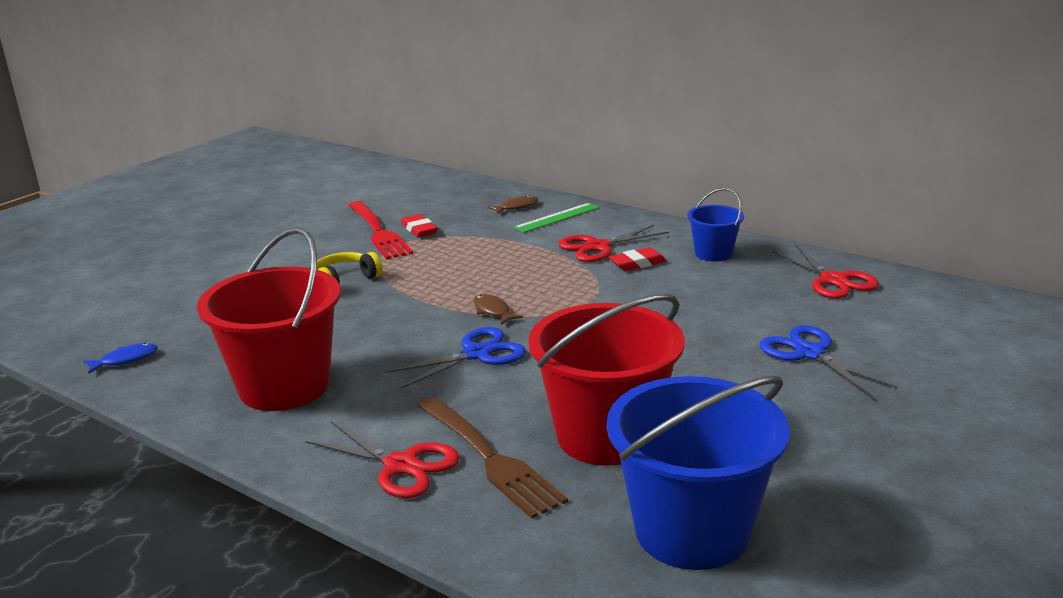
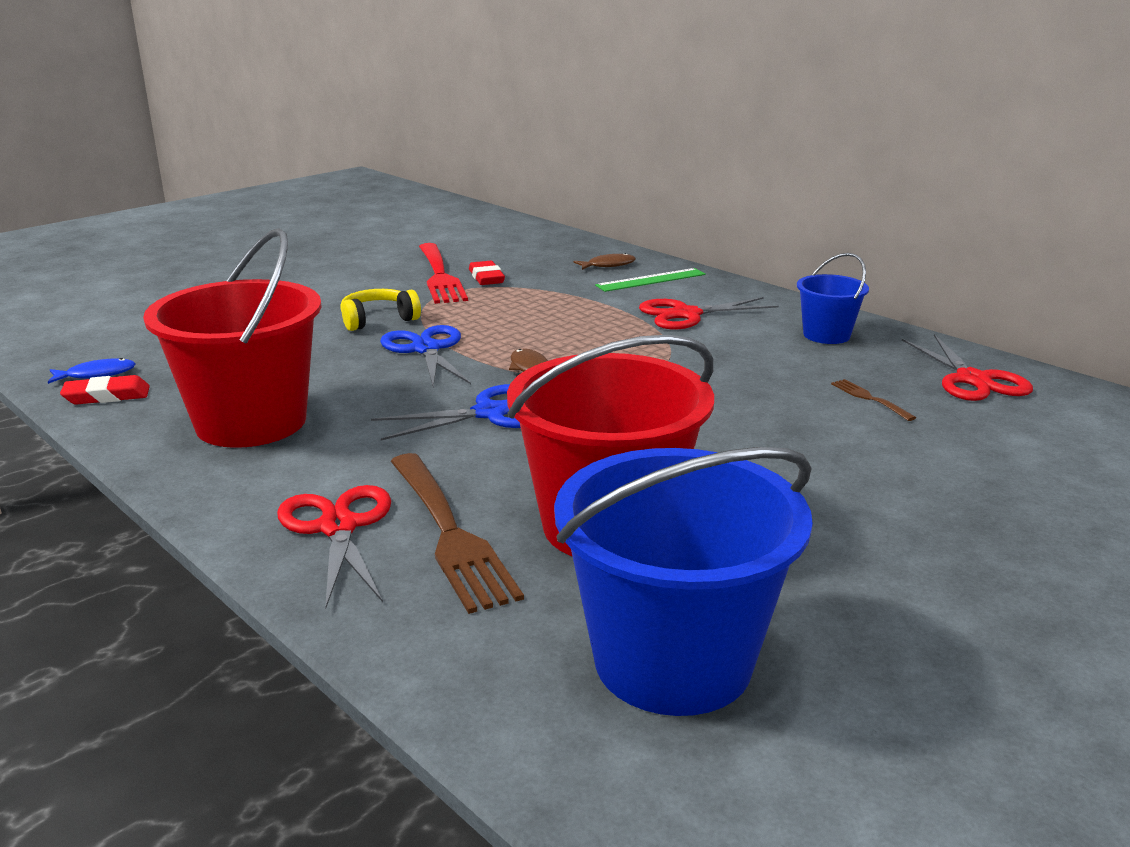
camera: 10 degrees right, 0 degrees up
red scissors [305,421,460,498] -> red scissors turned 150 degrees counterclockwise [277,485,391,609]
red eraser [609,247,666,271] -> red eraser moved to [60,375,150,405]
blue scissors [759,325,898,398] -> blue scissors moved to [380,325,471,387]
none -> brown fork [831,379,916,421]

